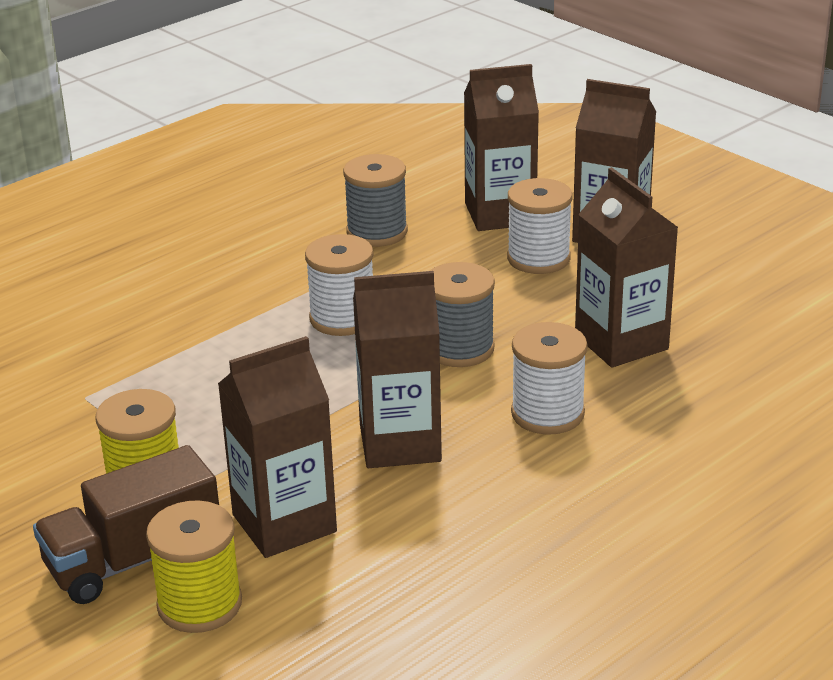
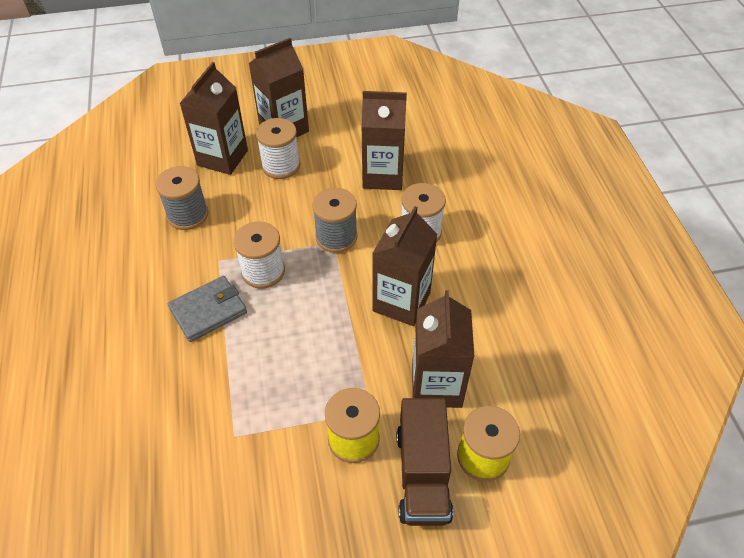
camera: 60 degrees left, 20 degrees up
none -> grey wallet [168,276,247,342]

